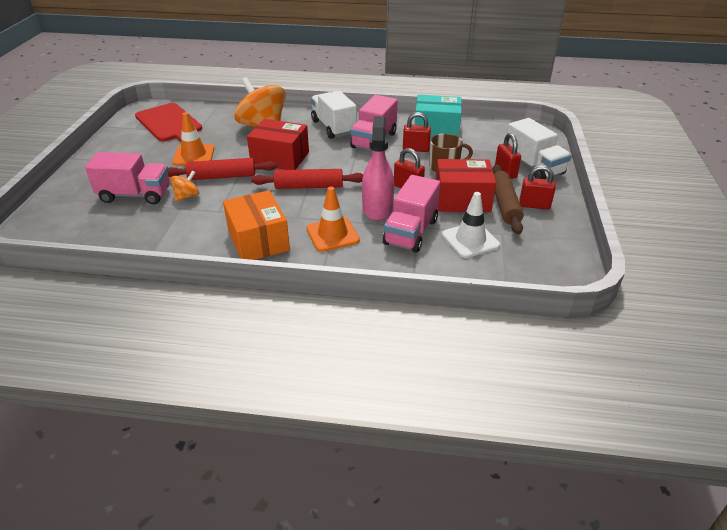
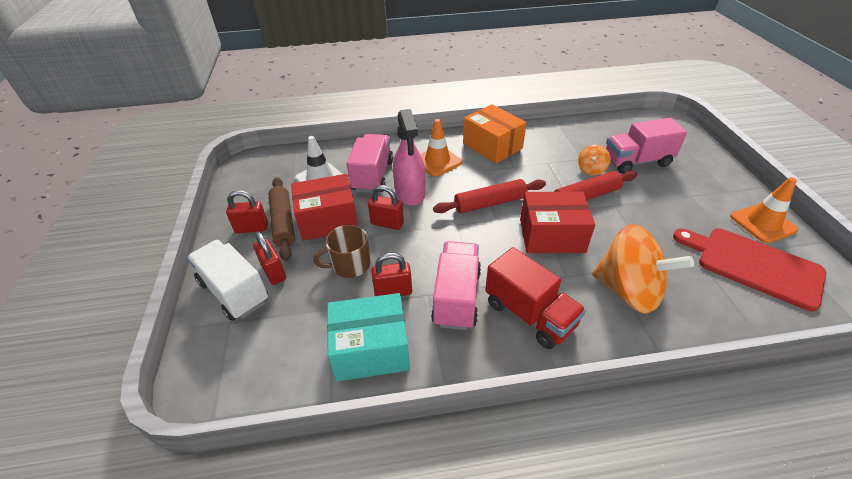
camera: 165 degrees right, 5 degrees up
orange traffic cone [173,112,214,166] -> orange traffic cone moved to [730,177,798,243]
white truck [311,91,357,139] -> red truck [485,247,586,349]

